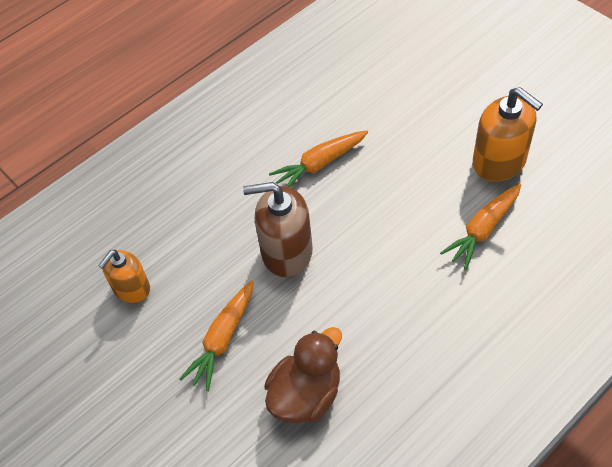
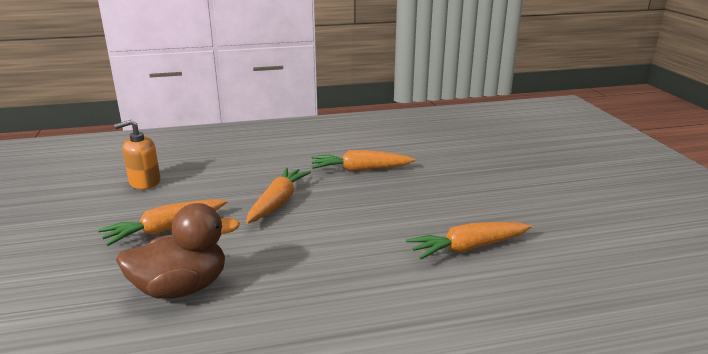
camera: 25 degrees right, 30 degrees down
brown soap dispenser [243,182,313,278] -> orange carrot [246,167,311,224]
orange soap dispenser [473,87,543,182] -> none

